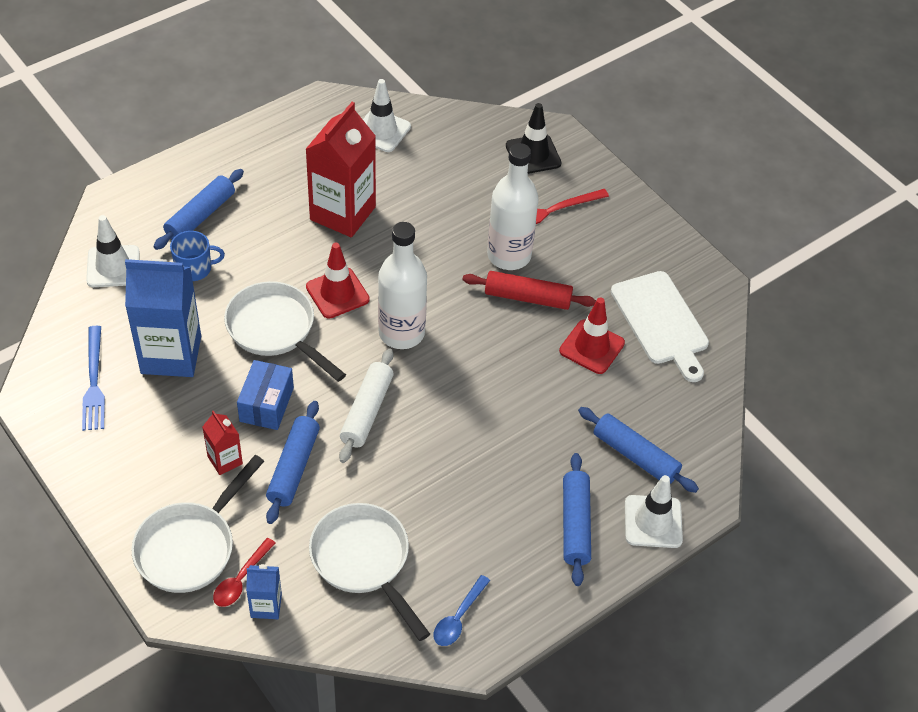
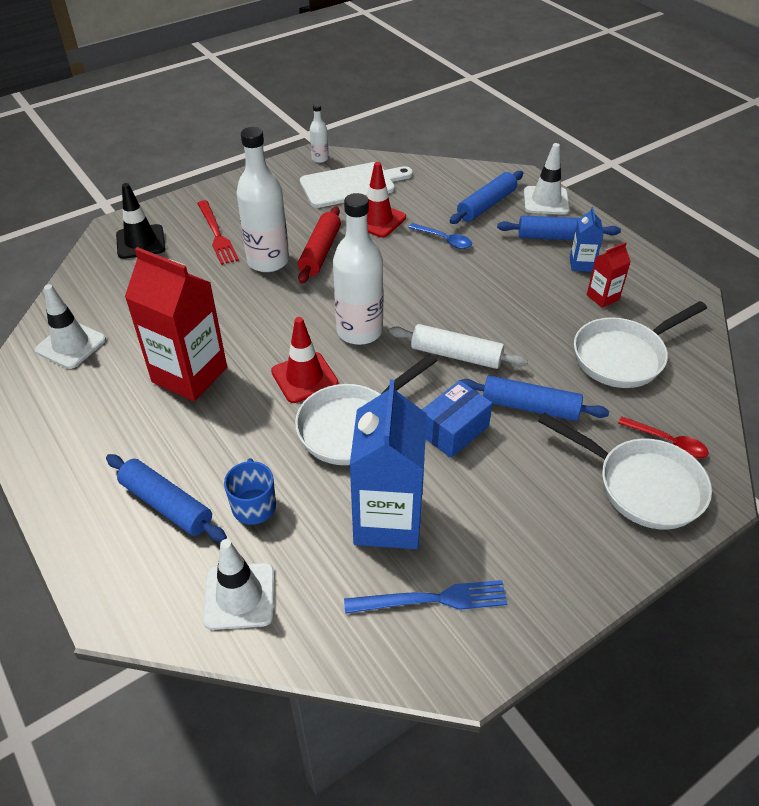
camera: 85 degrees left, 5 degrees down
red carton [202,411,243,475] -> red carton moved to [587,242,631,308]
blue box [237,360,294,430] -> blue box turned 60 degrees counterclockwise [422,381,493,458]
blue carton [246,564,282,619] -> blue carton moved to [570,207,604,272]
blue spoon [433,575,490,646] -> blue spoon moved to [408,223,472,249]
none -> white bottle [310,104,329,163]

